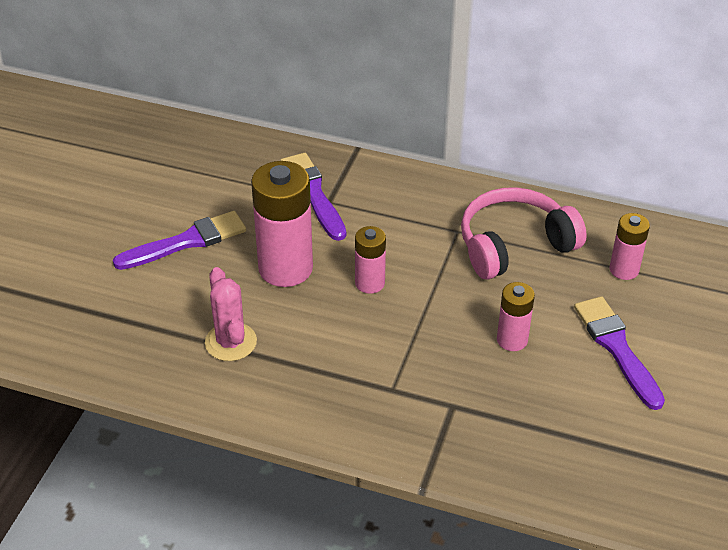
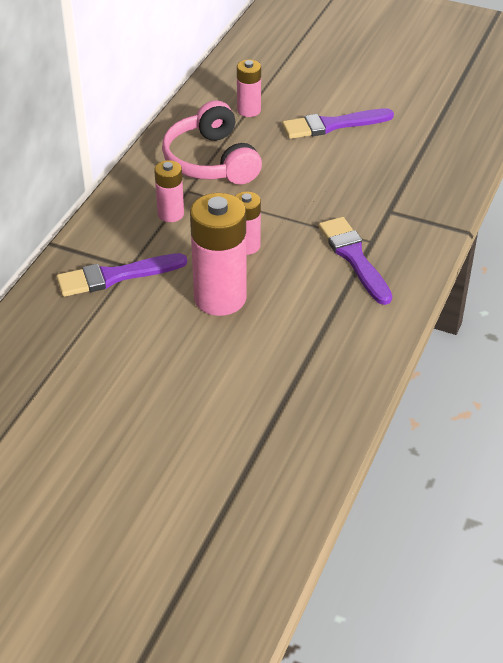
camera: 85 degrees left, 0 degrees up
purple brush [113,211,246,270] -> purple brush moved to [319,217,392,305]
pink cactus [205,267,257,361] -> none
pink battery [497,282,535,351] -> pink battery moved to [154,160,184,222]

